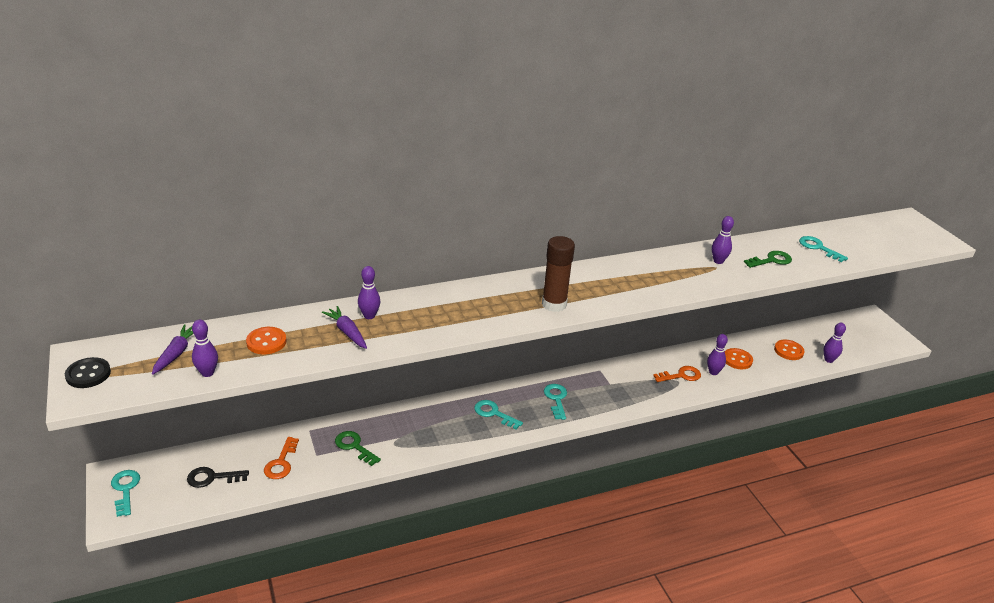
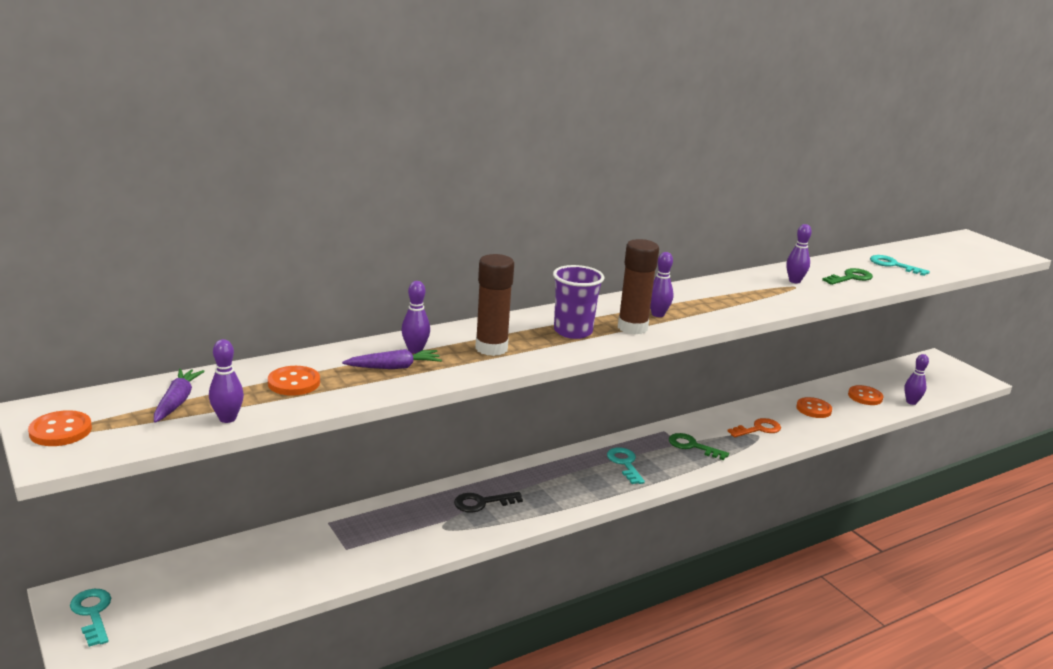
camera: 10 degrees left, 10 degrees down
black button [65,357,111,388] -> orange button [28,410,92,446]
black key [187,467,249,488] -> black key moved to [454,492,523,513]
orange key [264,437,299,479] -> none
purple carrot [322,306,367,349] -> purple carrot turned 120 degrees clockwise [342,349,442,369]
green key [335,431,381,466] -> green key moved to [669,433,729,460]
turquoise key [474,400,523,429] -> none
purple bowling pin [707,334,728,375] -> purple bowling pin moved to [650,252,674,317]
none -> brown glue stick [475,254,514,356]
none -> purple cup [553,265,604,339]

